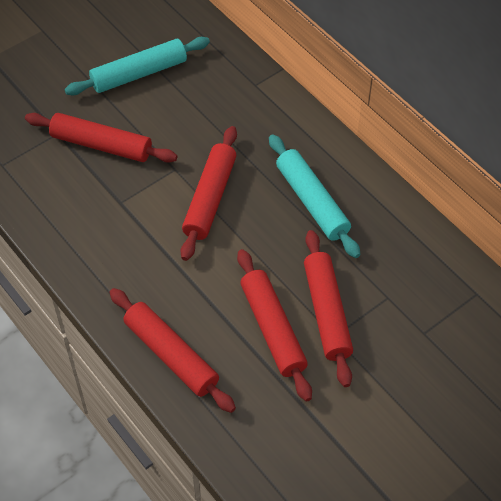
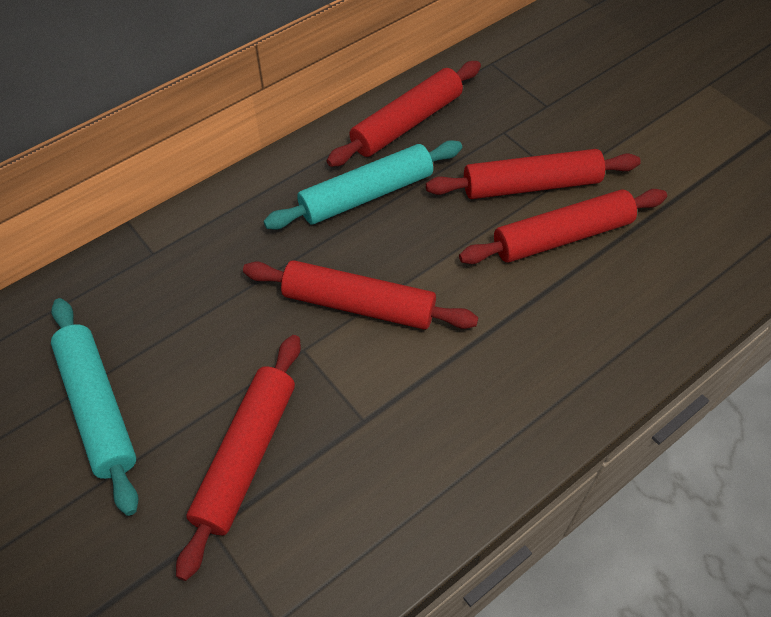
camera: 90 degrees left, 0 degrees up
red rolling pin [109,288,236,413] -> red rolling pin moved to [327,61,481,167]

